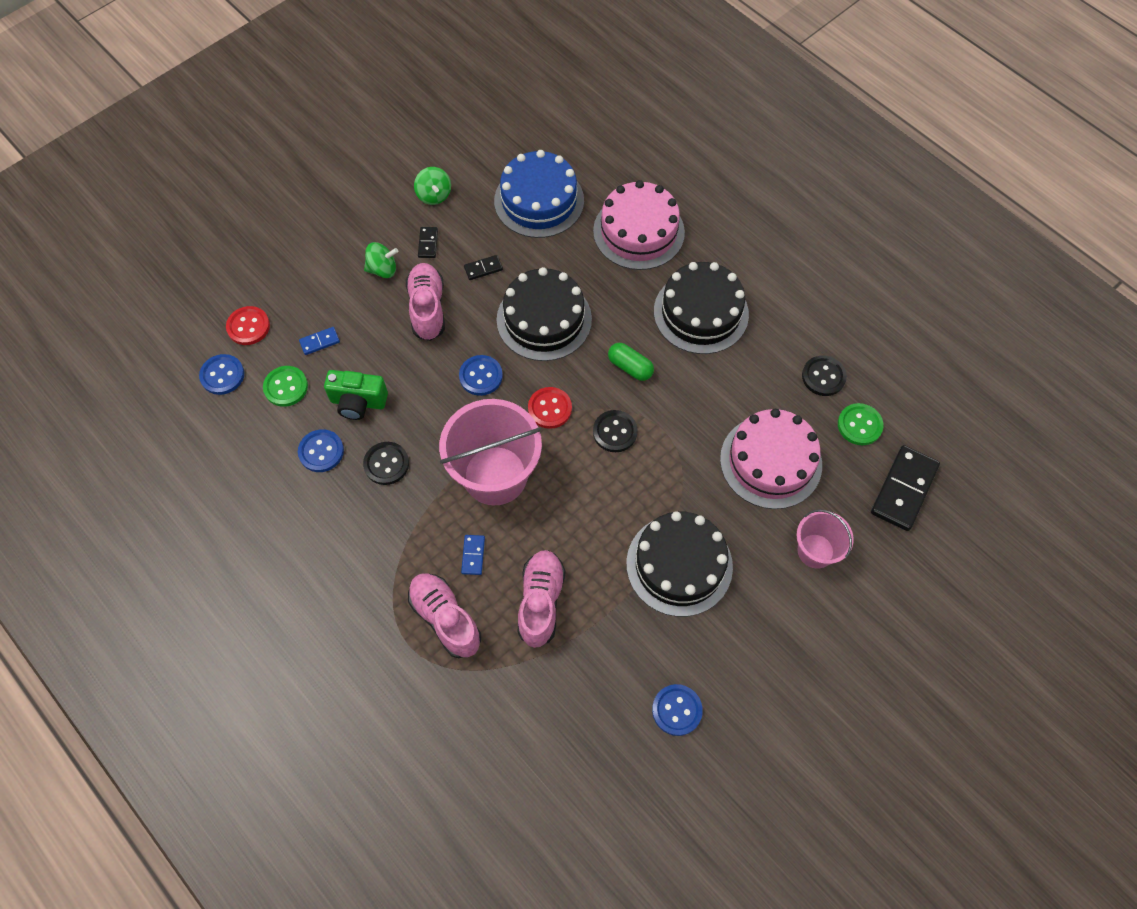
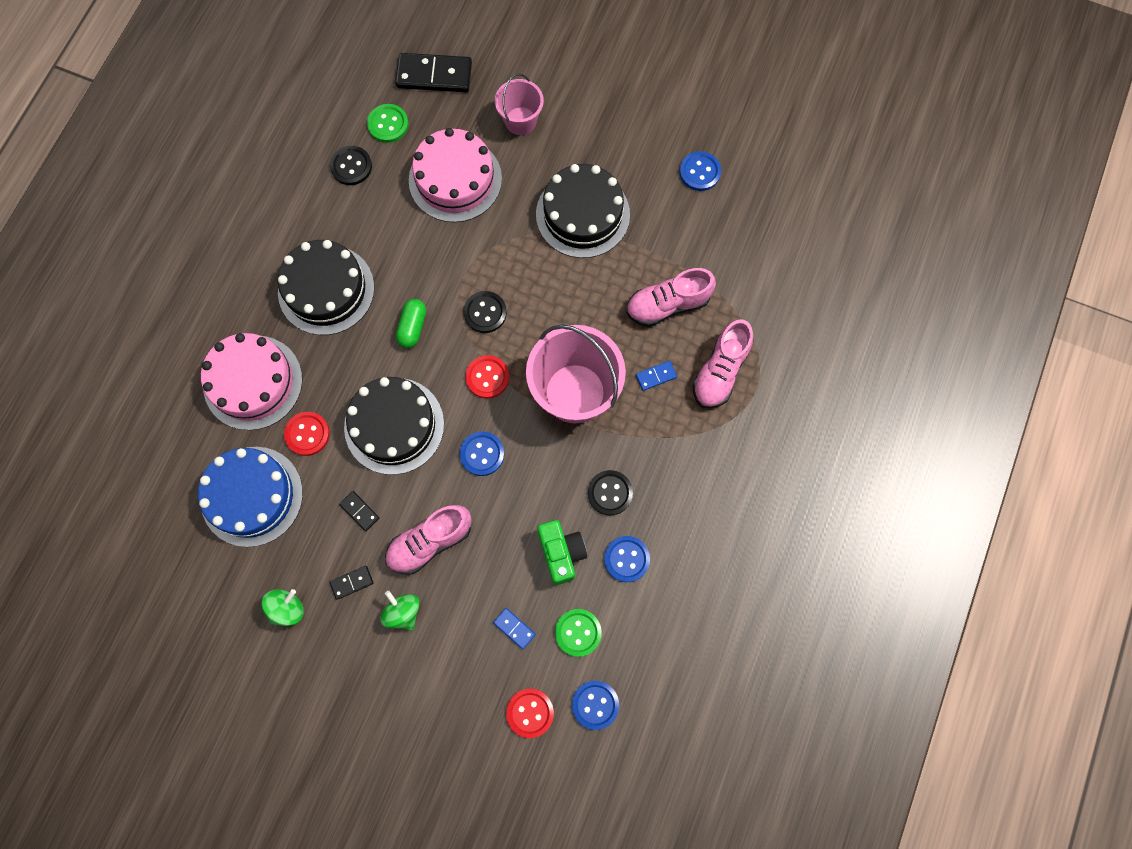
camera: 115 degrees left, 10 degrees up
none -> red button [284,412,330,456]

